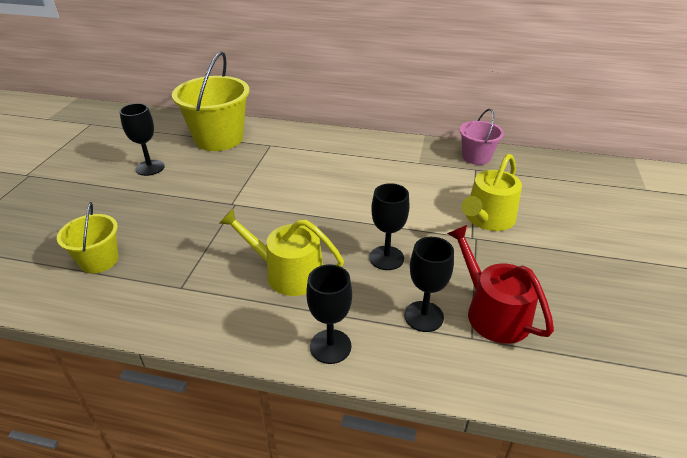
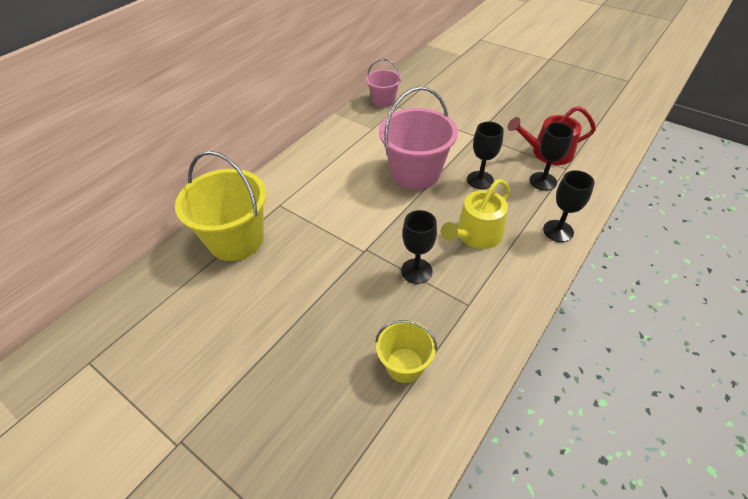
camera: 65 degrees left, 10 degrees up
black goblet [119,103,165,176] -> black goblet moved to [401,210,437,284]
yellow watering can [461,154,522,231] -> none
none -> pink bucket [379,87,458,190]

